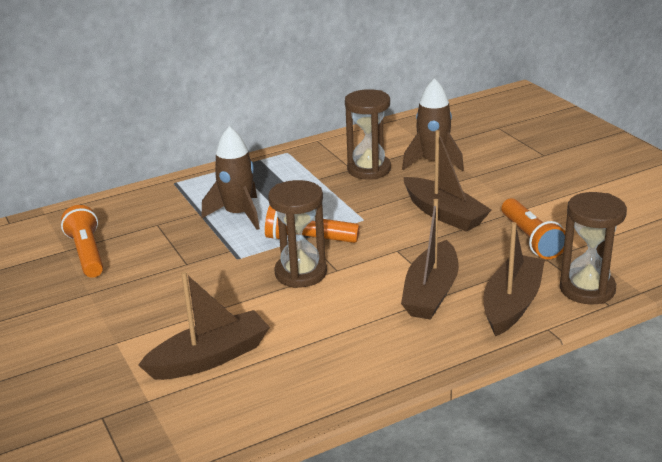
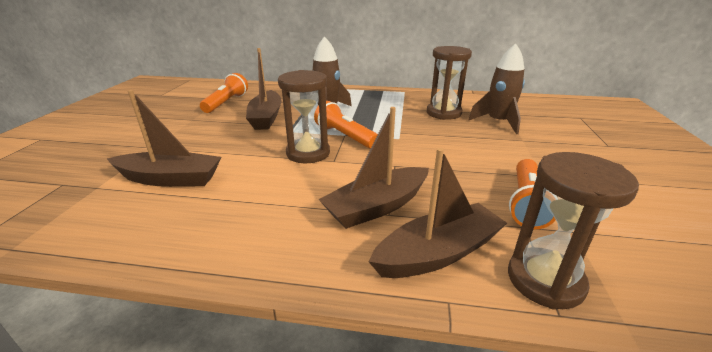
camera: 35 degrees right, 0 degrees up
brown boat [403,130,491,232] -> brown boat moved to [246,48,282,130]

